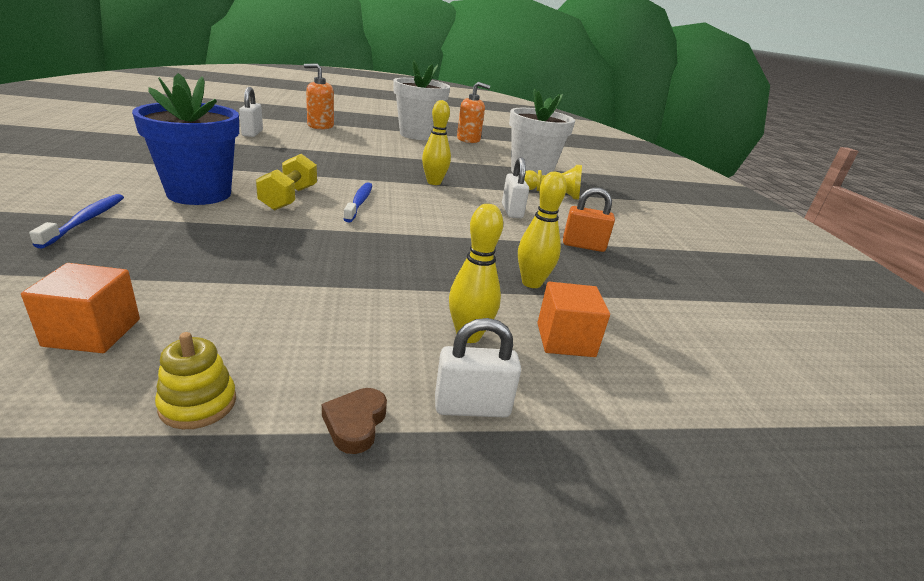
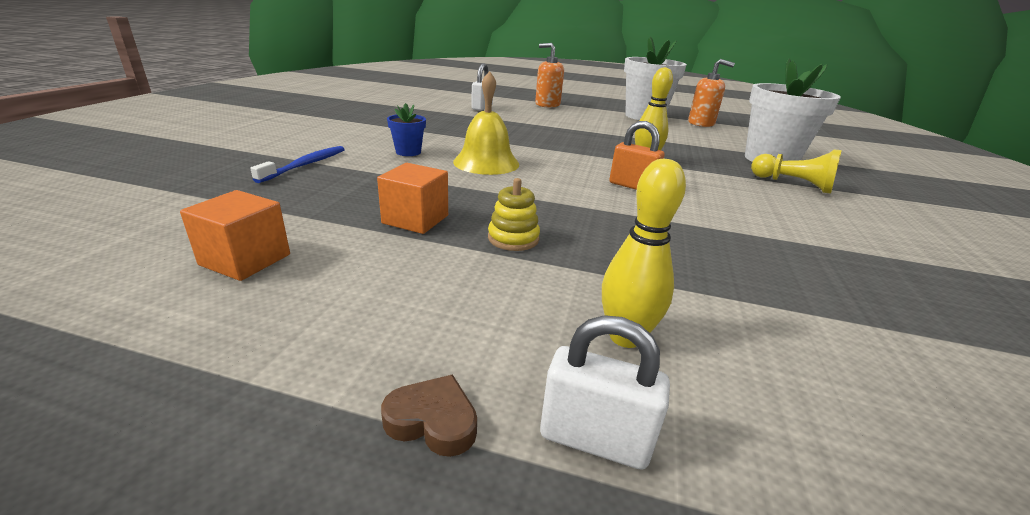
camera: 25 degrees right, 0 degrees up
blue flower pot [132,73,239,205] -> blue flower pot [387,103,426,156], size x0.45
yellow stacking toy [155,332,236,429] -> yellow stacking toy moved to [488,178,540,251]
yellow dumbbell [256,154,317,211] -> yellow bell [453,71,519,175]
brown heart [322,388,387,454] -> brown heart turned 75 degrees clockwise [381,374,477,457]
blue toothbrush [343,183,372,222] -> none
white padlock [502,157,529,218] -> none
yellow bowling pin [518,172,567,288] -> none
orange cube [537,282,610,357] -> orange cube moved to [377,163,448,234]
orange padlock [563,187,615,252] -> orange padlock moved to [610,121,665,190]

